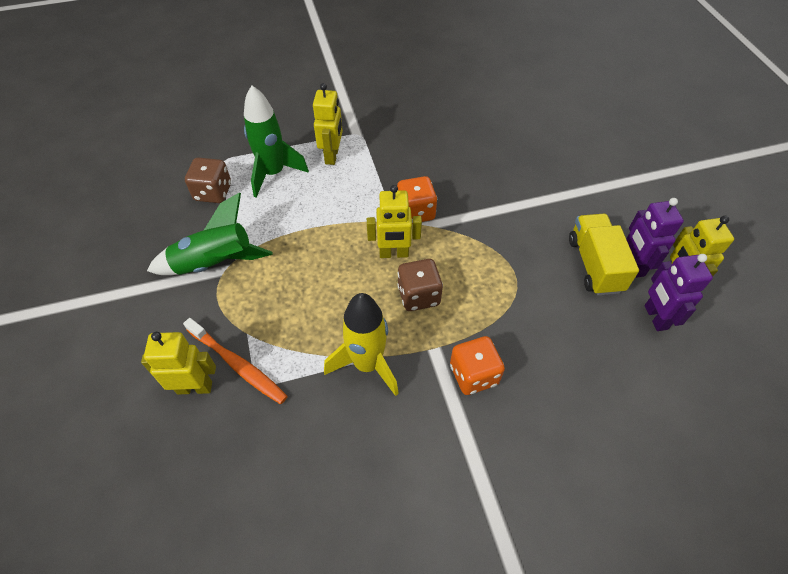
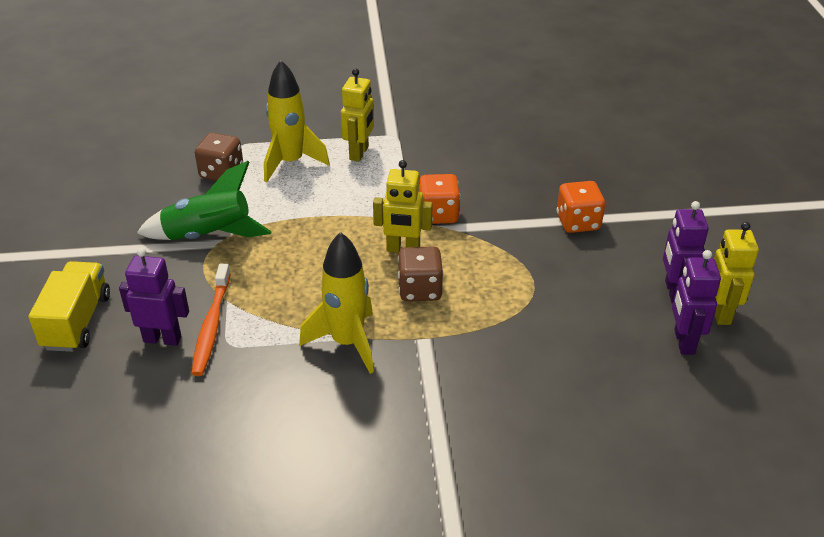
camera: 10 degrees right, 15 degrees down
yellow robot [141,332,216,395] -> purple robot [119,248,189,346]
orange toothbrush [183,318,288,404] -> orange toothbrush turned 45 degrees clockwise [191,264,231,376]
green rocket [244,86,309,198] -> yellow rocket [264,60,330,183]
orange dice [450,336,505,395] -> orange dice moved to [557,181,605,233]
yellow truck [569,214,639,295] -> yellow truck moved to [28,261,110,352]

